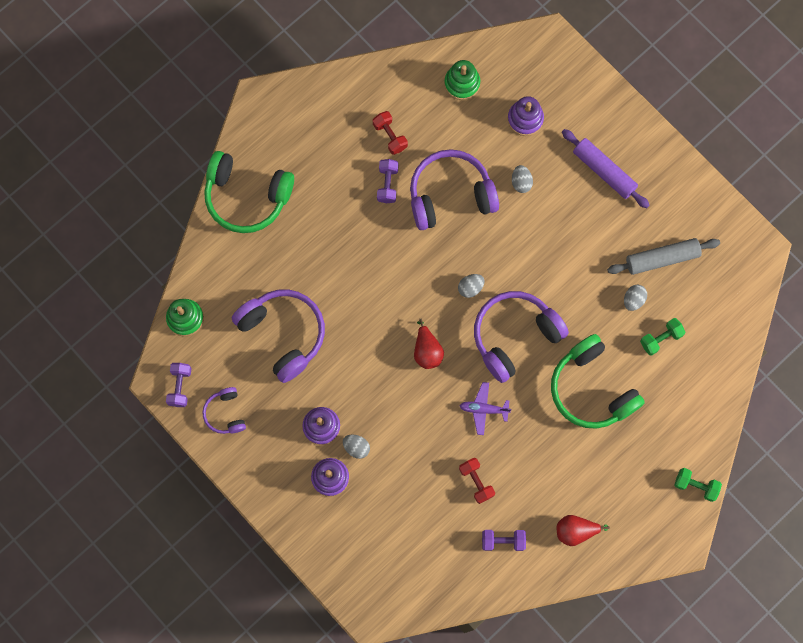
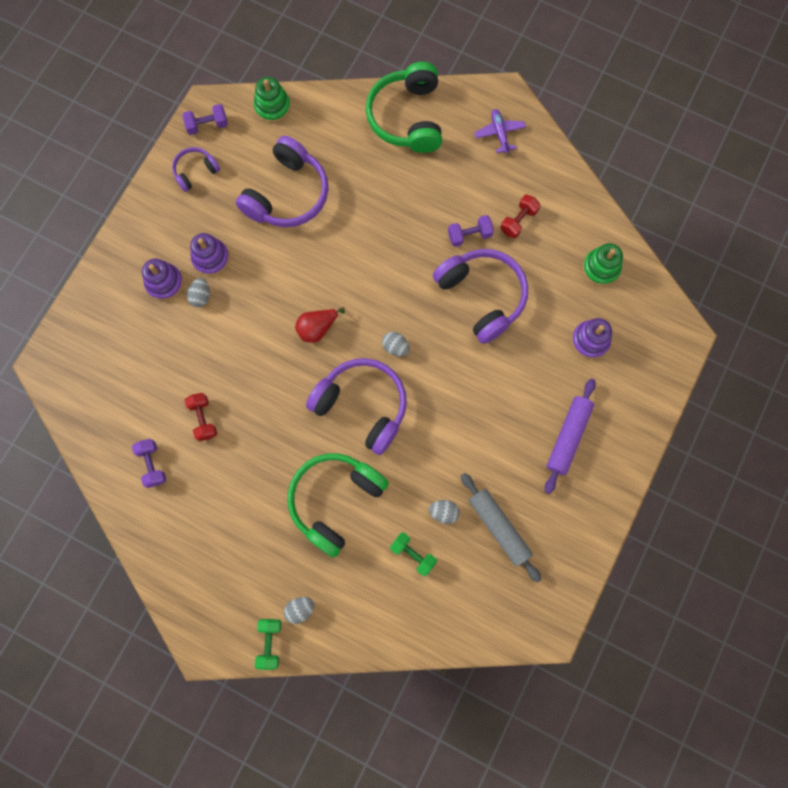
camera: 70 degrees right, 0 degrees up
red dumbbell [459,458,495,504] -> red dumbbell turned 60 degrees counterclockwise [184,393,217,441]
purple plane [460,382,511,435] -> purple plane moved to [474,109,526,154]
grey egg [512,165,533,193] -> grey egg moved to [284,597,314,624]
red pear [557,515,610,546] -> none

